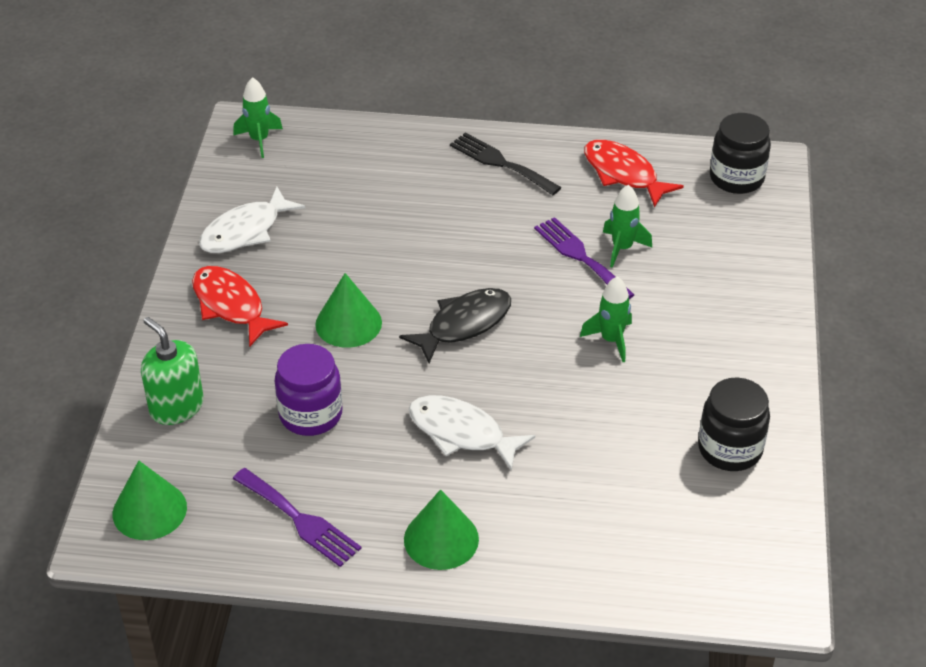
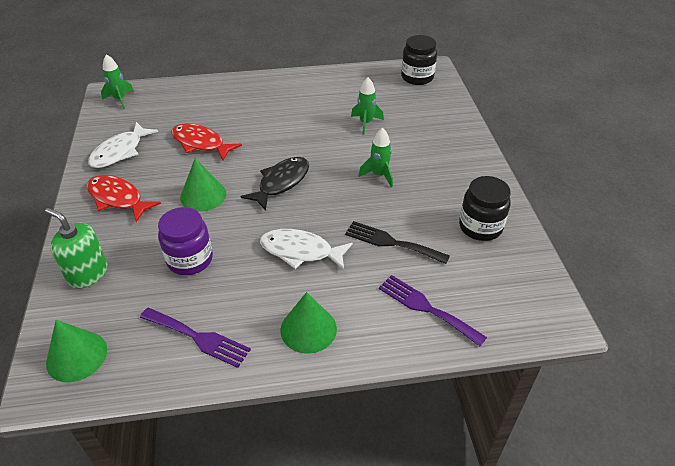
camera: 15 degrees left, 0 degrees up
black fork [450,132,562,195] -> black fork moved to [345,221,450,264]
purple fork [534,217,634,299] -> purple fork moved to [379,275,487,346]
red fish [584,140,684,208] -> red fish moved to [172,123,242,161]

